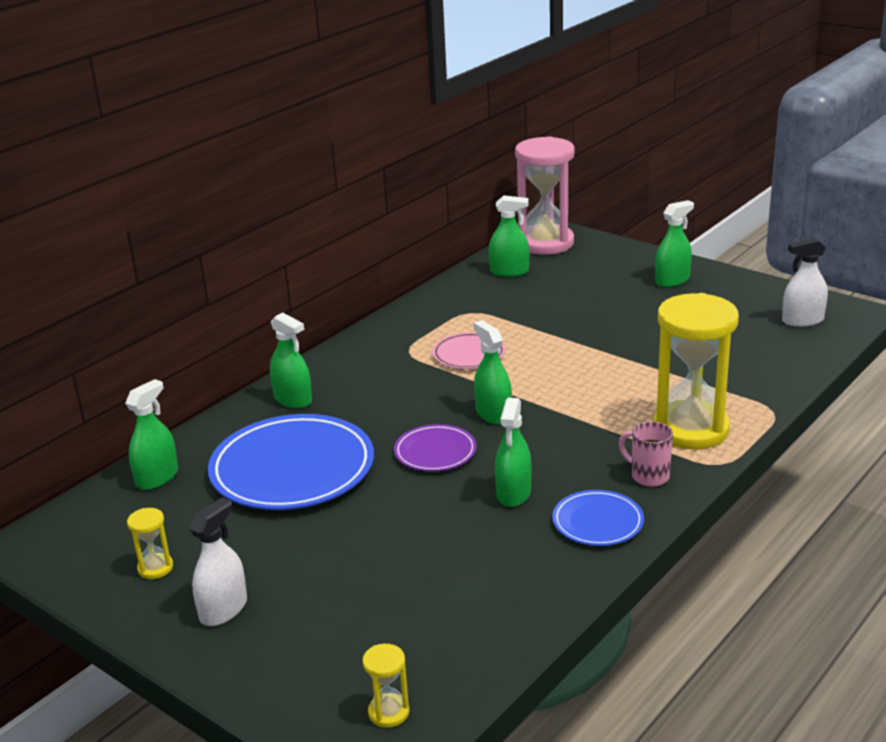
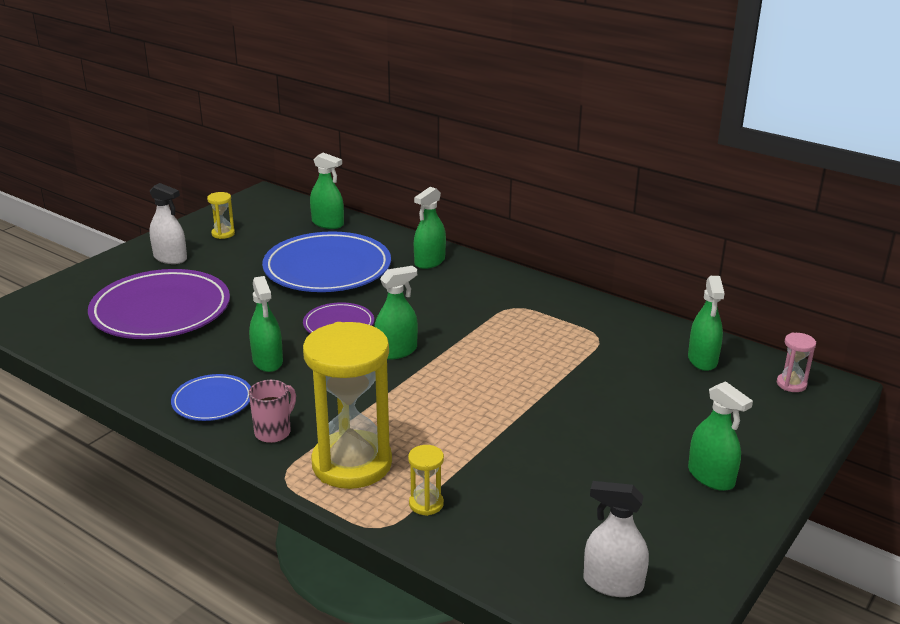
camera: 85 degrees right, 0 degrees up
yellow hourglass [362,644,410,728] -> yellow hourglass moved to [408,445,444,516]
pink plate [432,332,505,369] -> none
green spray bottle [495,398,532,507] -> green spray bottle turned 120 degrees counterclockwise [249,276,283,372]
pink hourglass [515,136,575,255] -> pink hourglass [777,333,816,392], size x0.41
white spray bottle [782,238,828,327] -> white spray bottle turned 60 degrees counterclockwise [584,481,649,597]
none -> purple plate [88,269,230,339]

